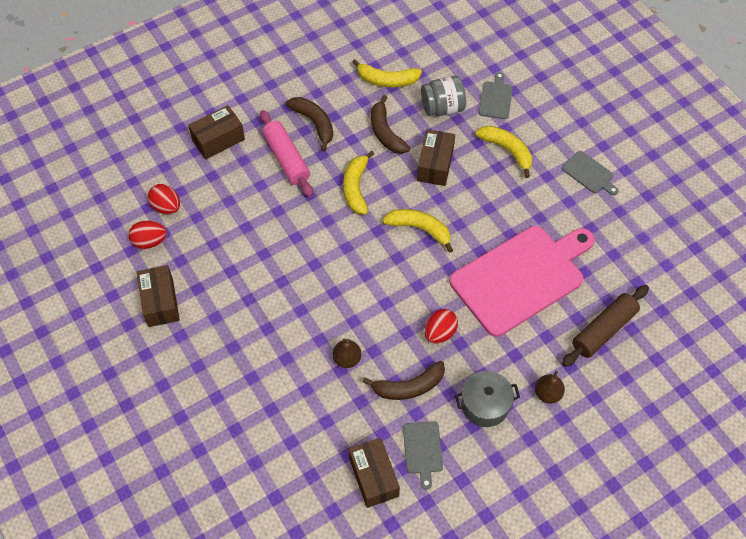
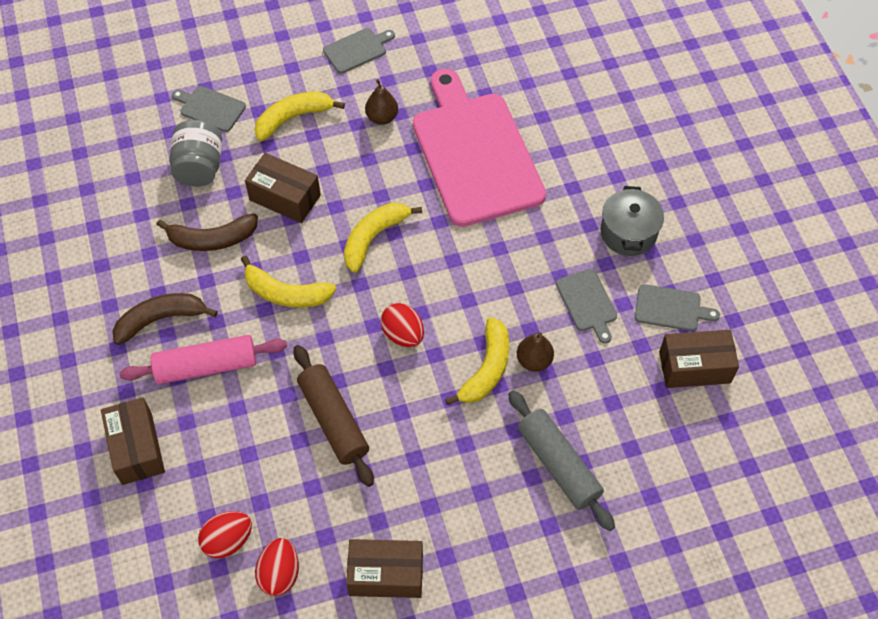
camera: 75 degrees left, 0 degrees up
yellow banana [352,59,422,87] -> yellow banana moved to [445,317,509,405]
brown banana [362,361,445,400] -> grey cutting board [556,269,617,344]
red egg [425,309,458,343] -> red egg moved to [381,303,424,347]
brown pear [535,371,565,404] -> brown pear moved to [365,79,398,125]
brown rolling pin [562,285,649,367] -> brown rolling pin moved to [294,345,374,487]
none -> grey rolling pin [508,390,615,531]

